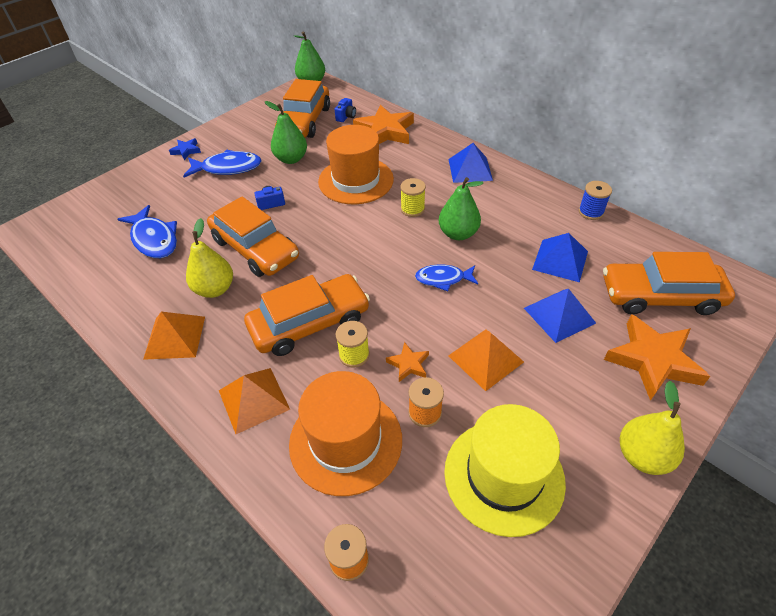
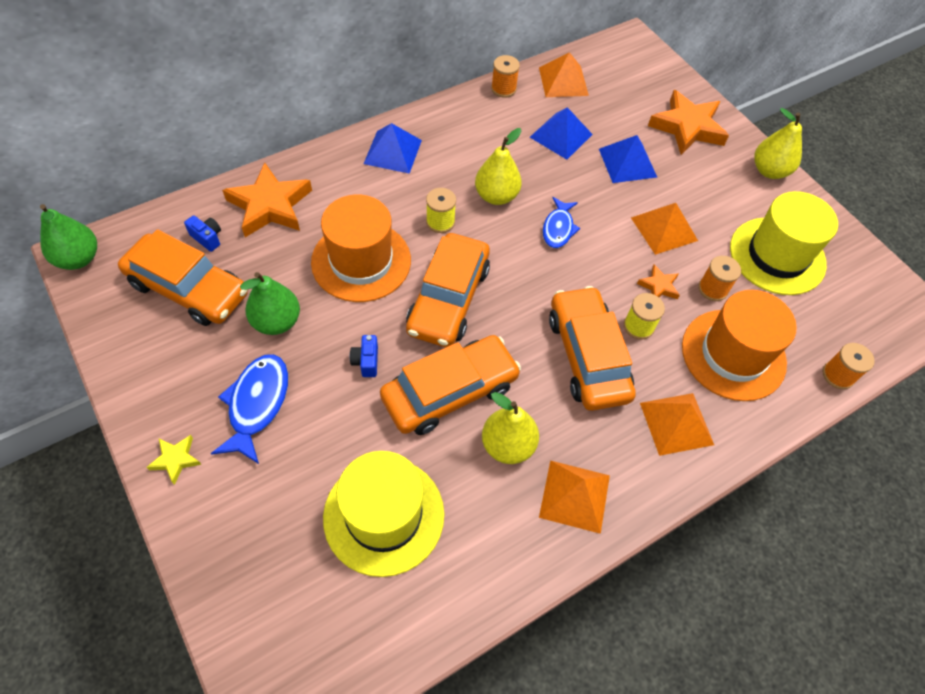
camera: 80 degrees left, 10 degrees up
blue fish [118,205,177,258] -> yellow hat [323,451,444,577]
blue star [169,138,201,160] -> yellow star [147,435,202,485]
green pear [439,177,483,240] -> yellow pear [475,128,522,205]
blue spool [579,181,612,220] -> orange spool [491,55,520,98]
orange car [603,252,735,315] -> orange car moved to [406,233,490,347]
none -> orange pyramid [539,52,589,97]

